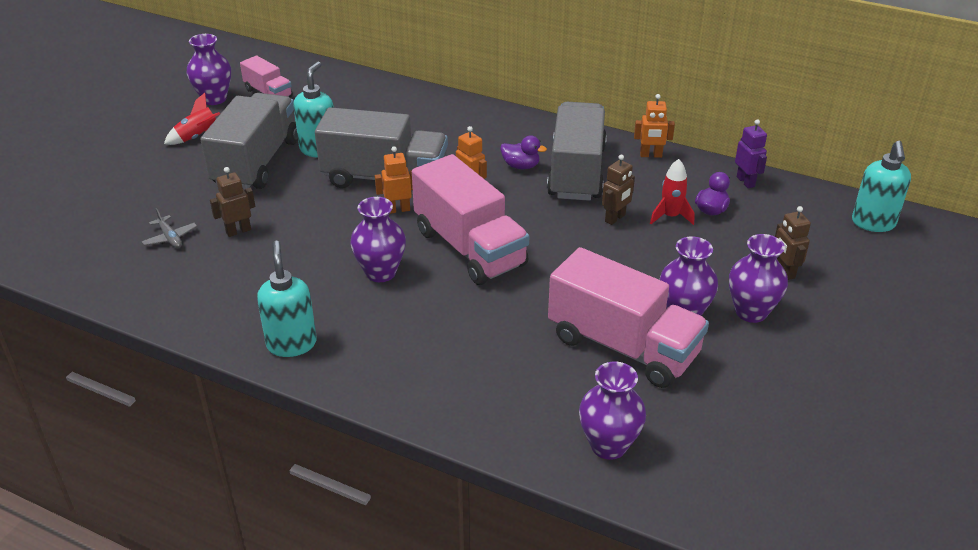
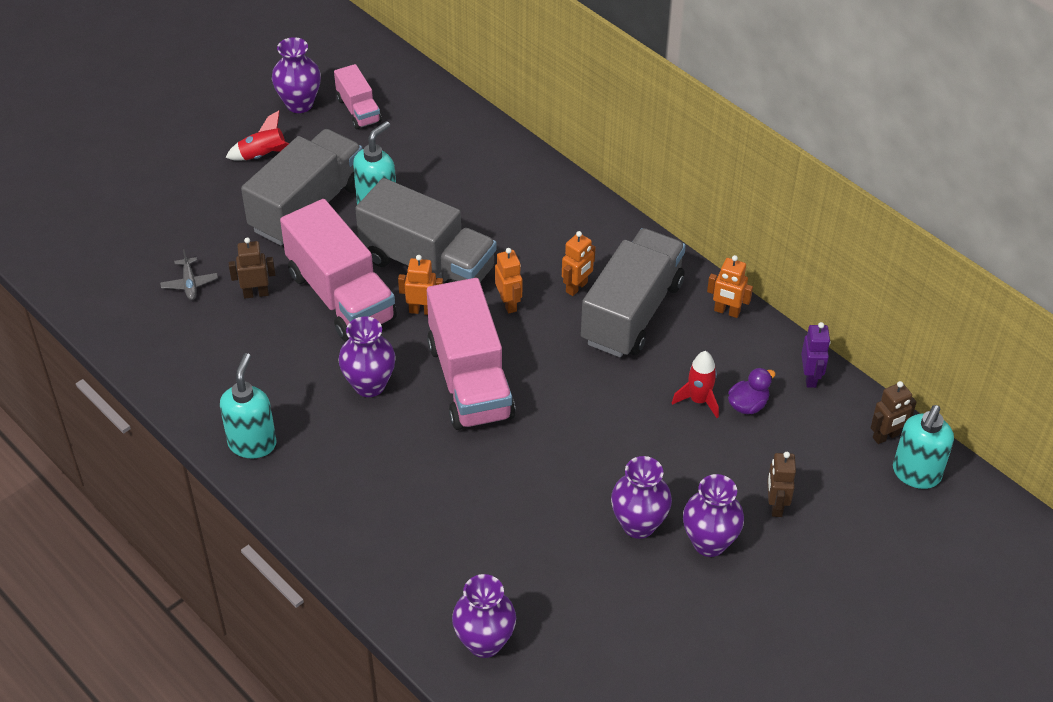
camera: 20 degrees right, 10 degrees up
purple duck [500,135,547,169] -> orange robot [562,231,596,296]
pink truck [548,247,709,388] -> pink truck moved to [280,199,397,342]
brown robot [602,155,635,225] -> brown robot moved to [871,381,917,444]

